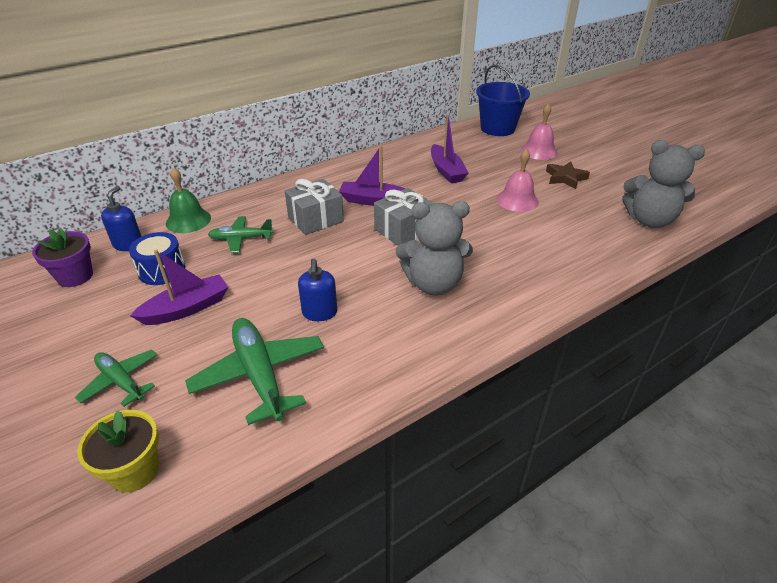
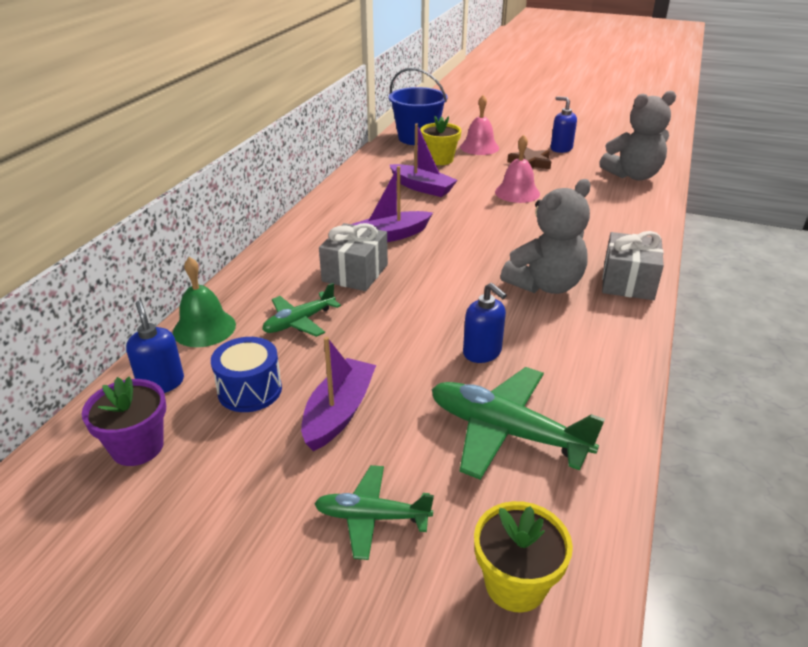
camera: 35 degrees left, 5 degrees down
grey gift [374,188,433,246] -> grey gift moved to [602,231,664,300]
none -> yellow flower pot [420,116,462,165]
none -> blue soap dispenser [551,96,577,153]

